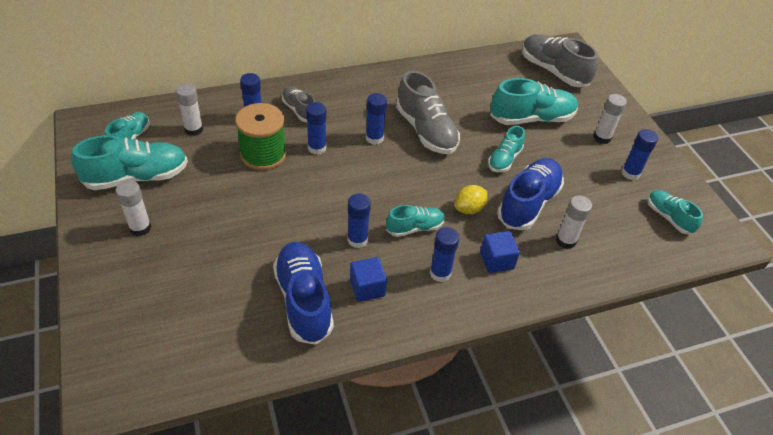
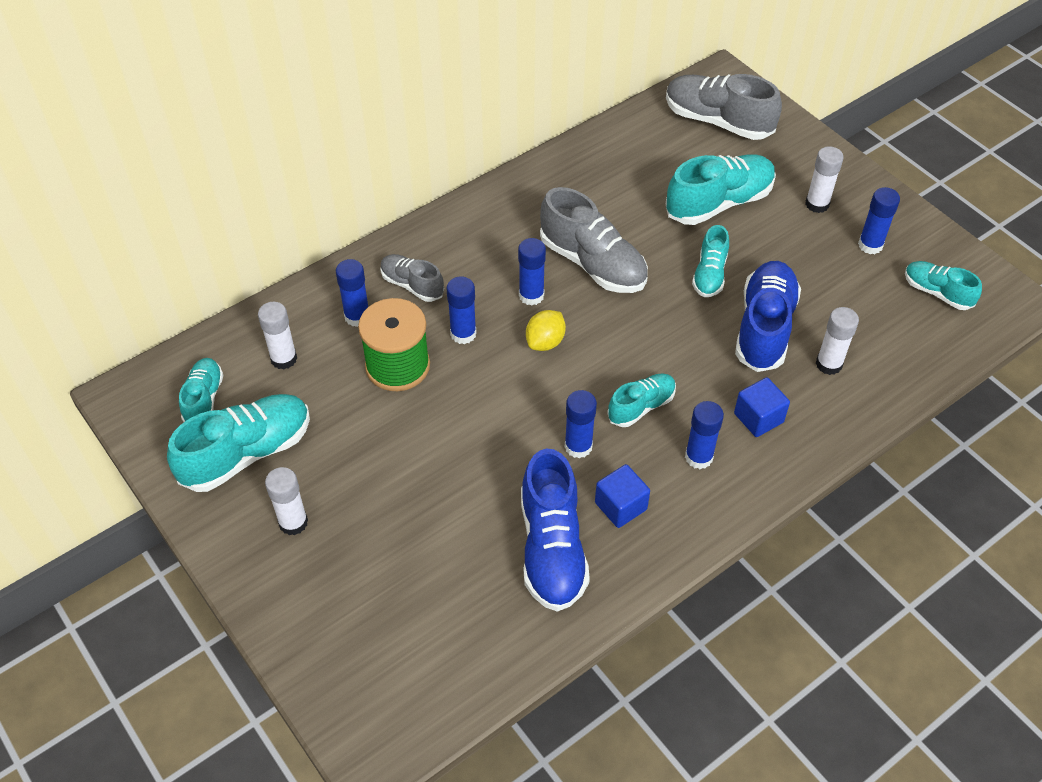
camera: 15 degrees left, 5 degrees up
blue shoe [273,242,334,345] -> blue shoe turned 150 degrees counterclockwise [521,448,590,612]
yellow lemon [455,185,487,214] -> yellow lemon moved to [526,310,566,351]

